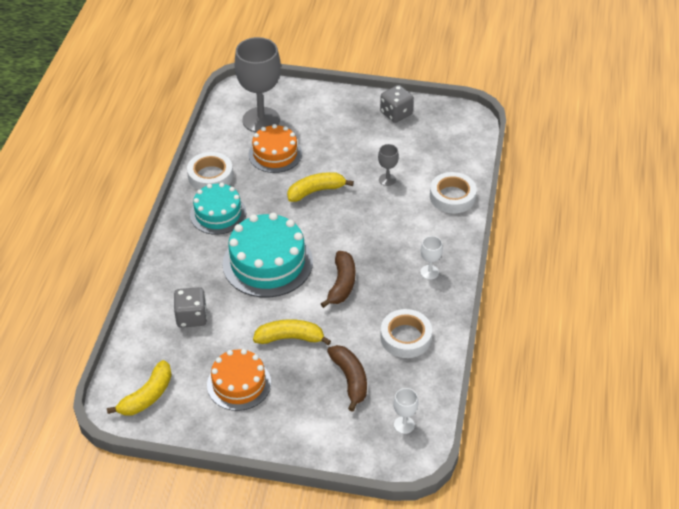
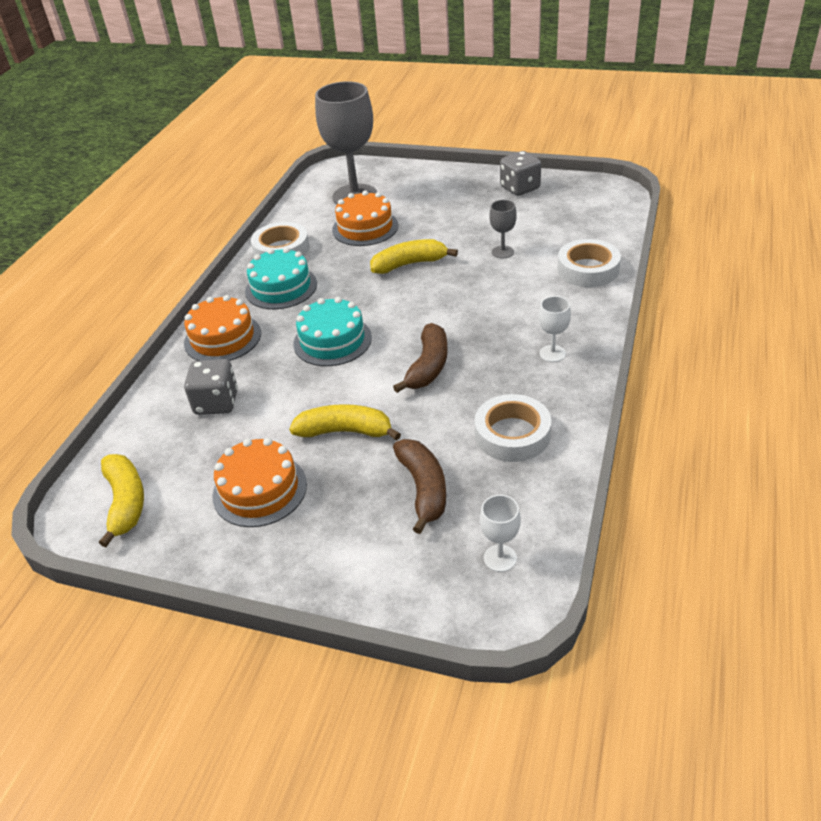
camera: 10 degrees right, 5 degrees down
yellow banana [107,360,172,416] -> yellow banana turned 60 degrees counterclockwise [99,454,144,547]
turquoise cake [223,213,313,297] -> turquoise cake [293,297,372,366], size x0.65
none -> orange cake [184,295,261,361]

